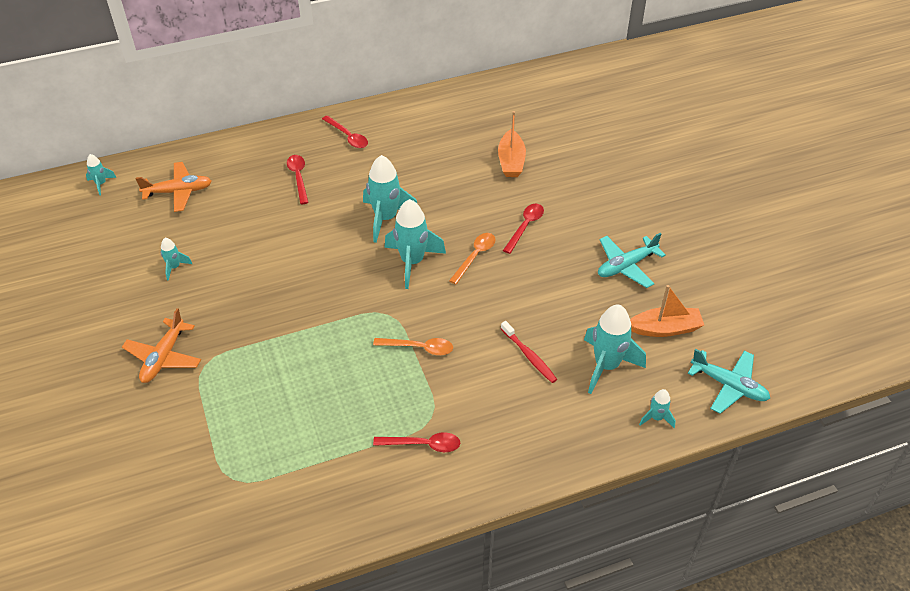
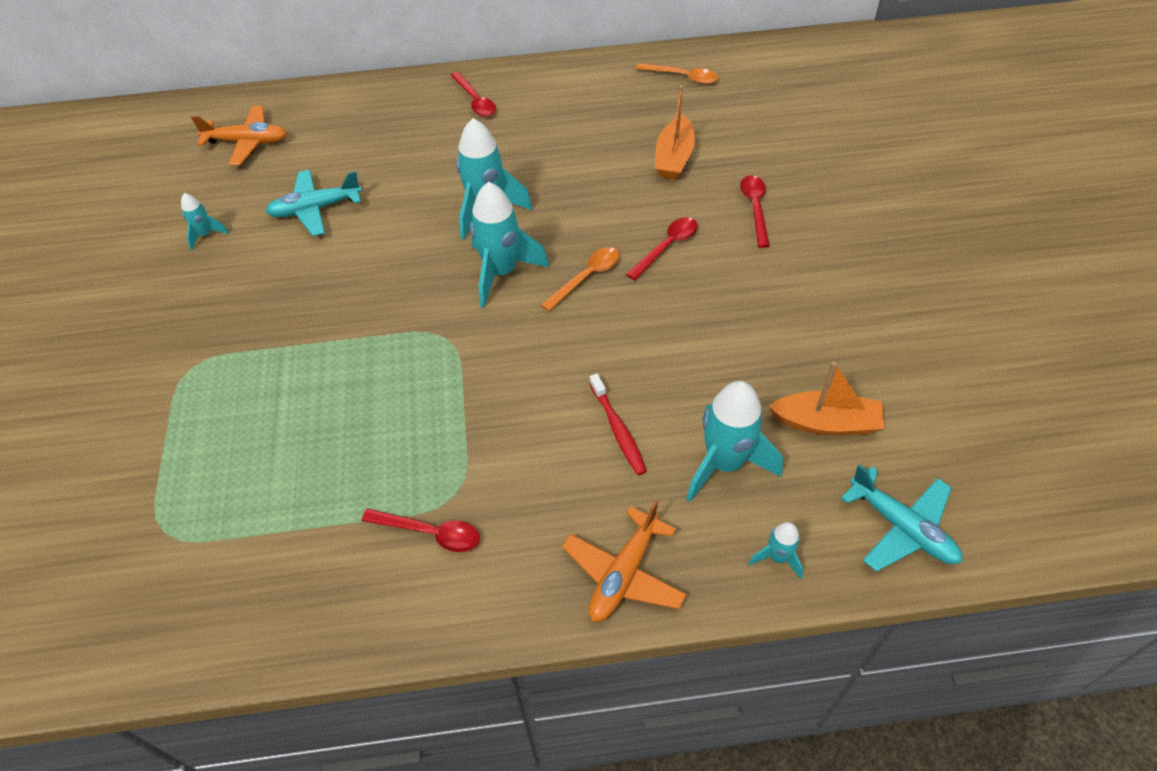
camera: 15 degrees right, 5 degrees up
turquoise rocket [86,154,117,195] -> none
orange plane [122,308,201,383] -> orange plane moved to [562,500,687,622]
red spoon [287,155,309,204] -> red spoon moved to [740,175,770,248]
orange spoon [373,338,453,355] -> orange spoon moved to [636,63,718,84]
turquoise plane [598,233,666,288] -> turquoise plane moved to [265,170,362,236]

